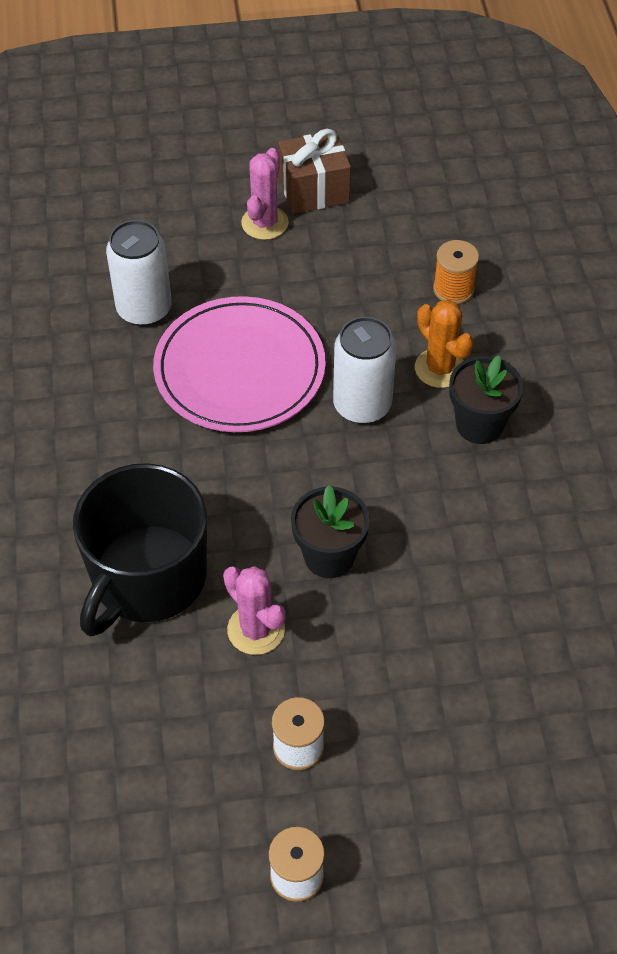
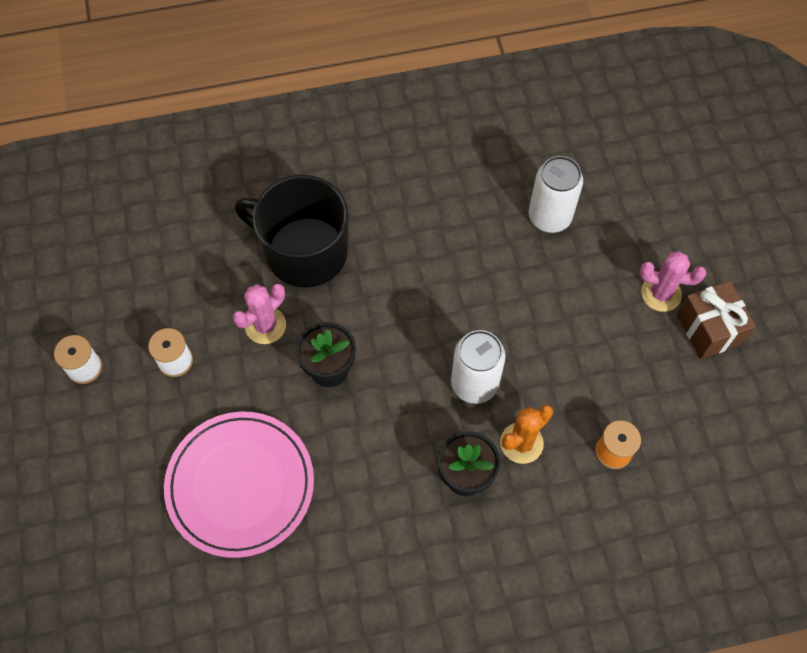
camera: 85 degrees right, 10 degrees up
pink plate [153,296,326,432] -> pink plate moved to [164,412,314,558]

